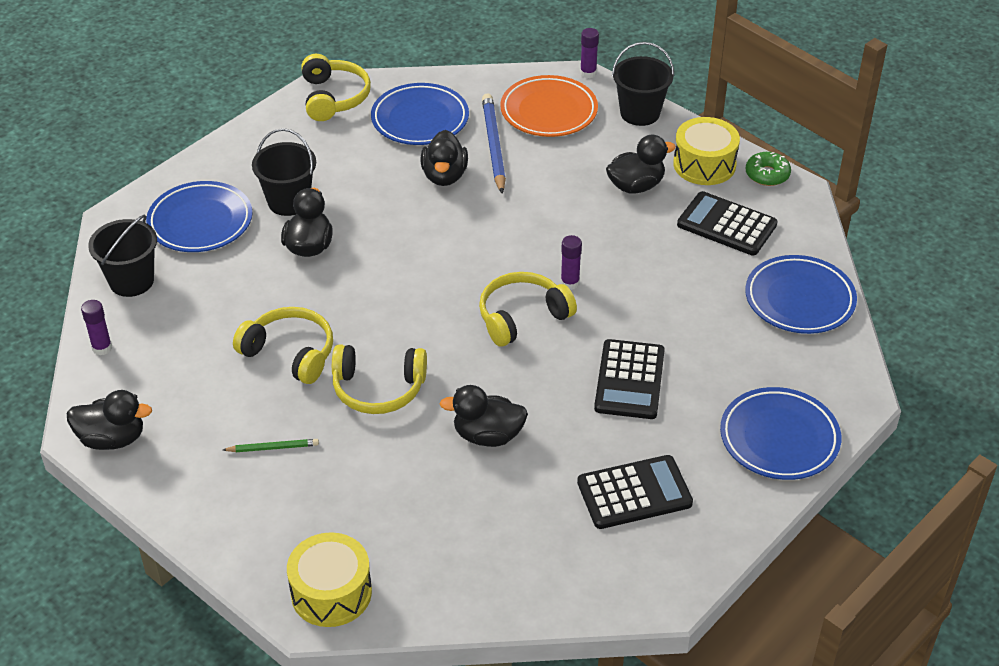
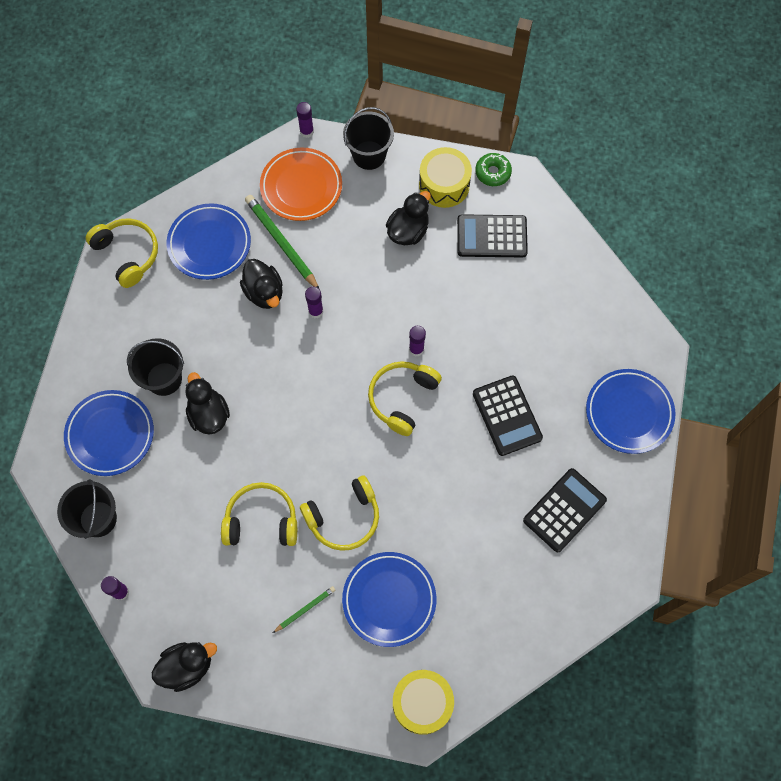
camera: 30 degrees left, 25 degrees up
black duck [439,385,528,447] -> none
blue pencil [482,93,506,194] -> green pencil [245,195,319,288]
blue plate [745,255,857,334] -> blue plate moved to [342,552,436,647]
none -> purple glue stick [305,287,323,318]

